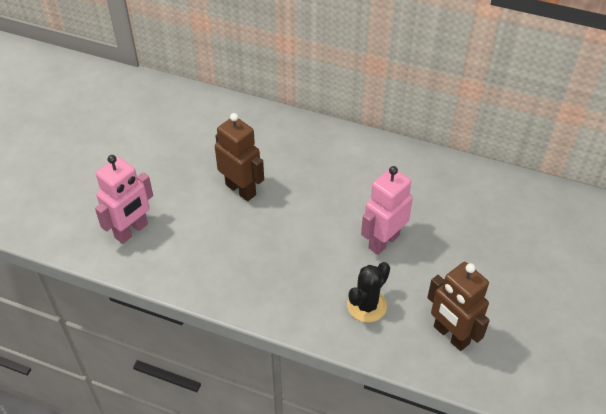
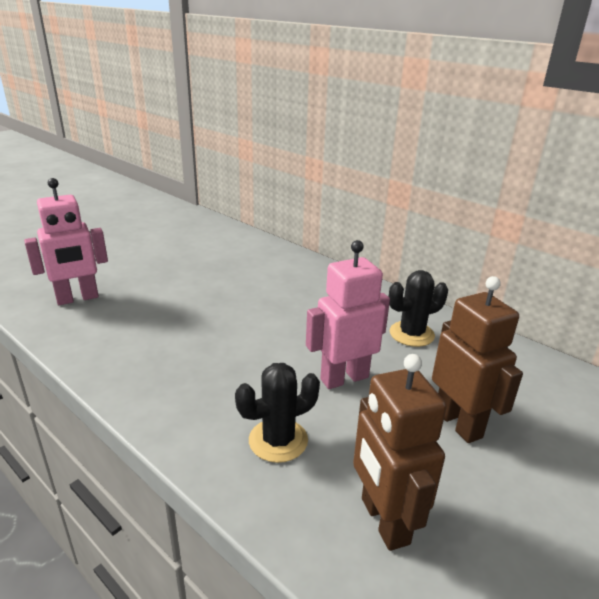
camera: 20 degrees right, 20 degrees down
brown robot [215,113,264,201] -> brown robot moved to [432,276,523,443]
none -> black cactus [389,270,448,347]

